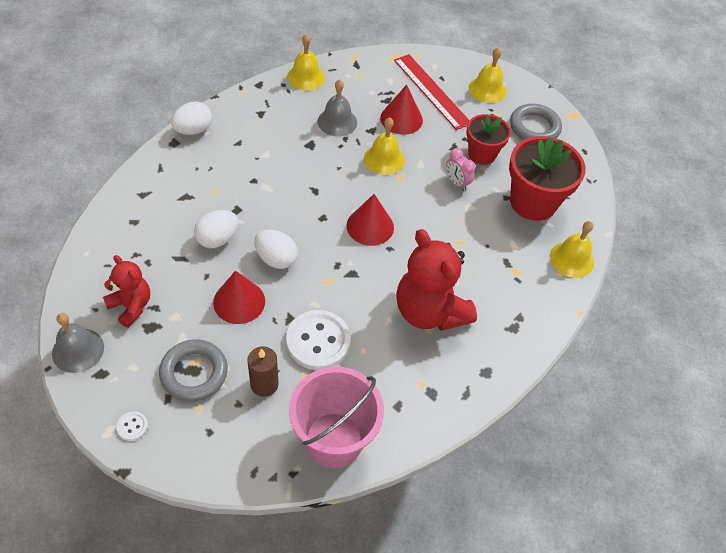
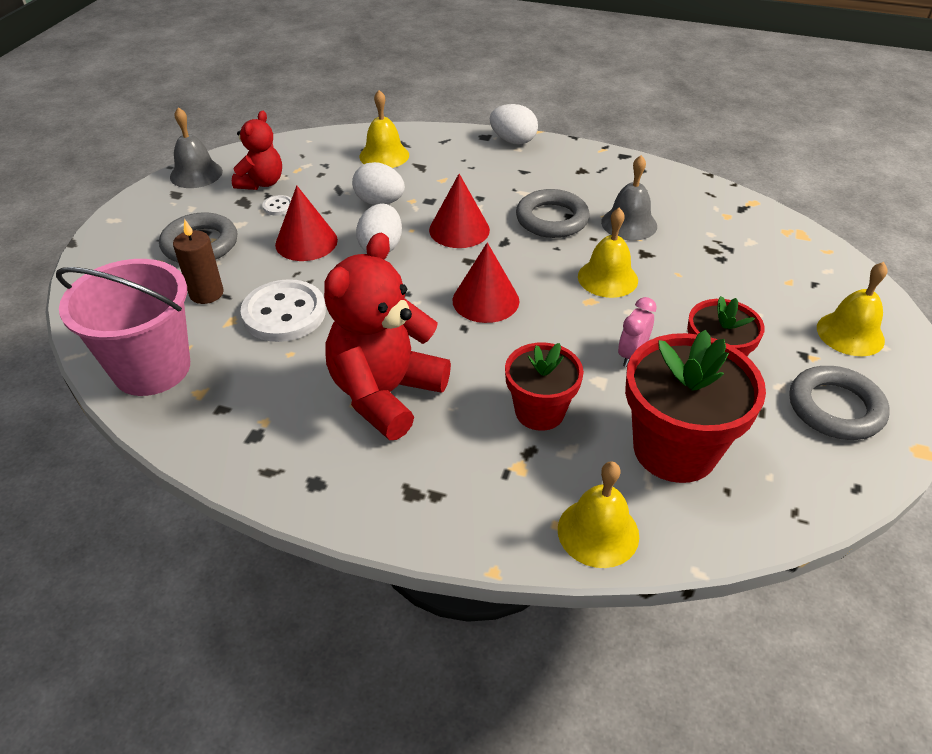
camera: 70 degrees right, 10 degrees down
white button [116,411,148,441] -> white button moved to [262,195,292,216]
yellow bell [287,34,325,91] -> yellow bell moved to [359,90,409,168]
red cone [380,84,423,135] -> red cone moved to [429,174,490,248]
red ruler [394,54,470,130] -> none
none -> red flower pot [505,343,584,431]
none -> grey ring [516,189,590,238]

